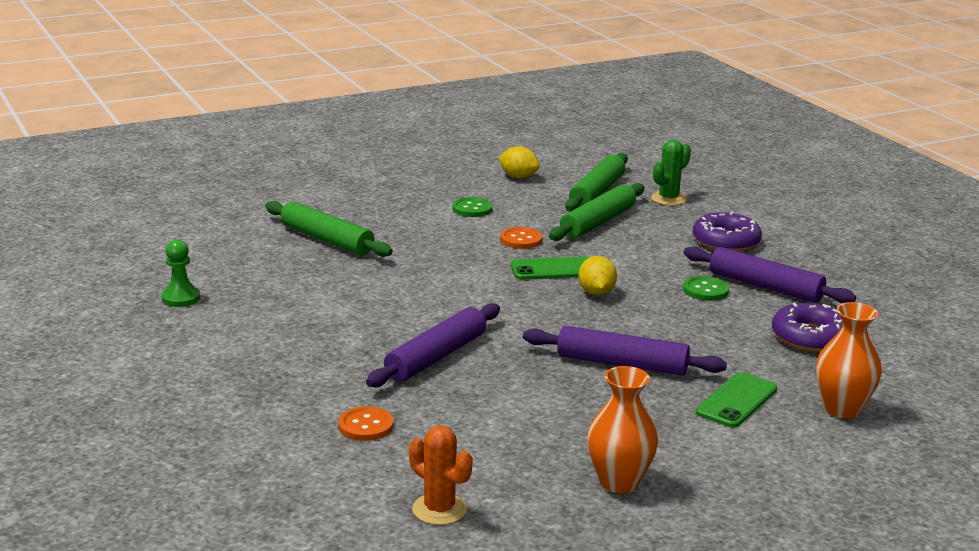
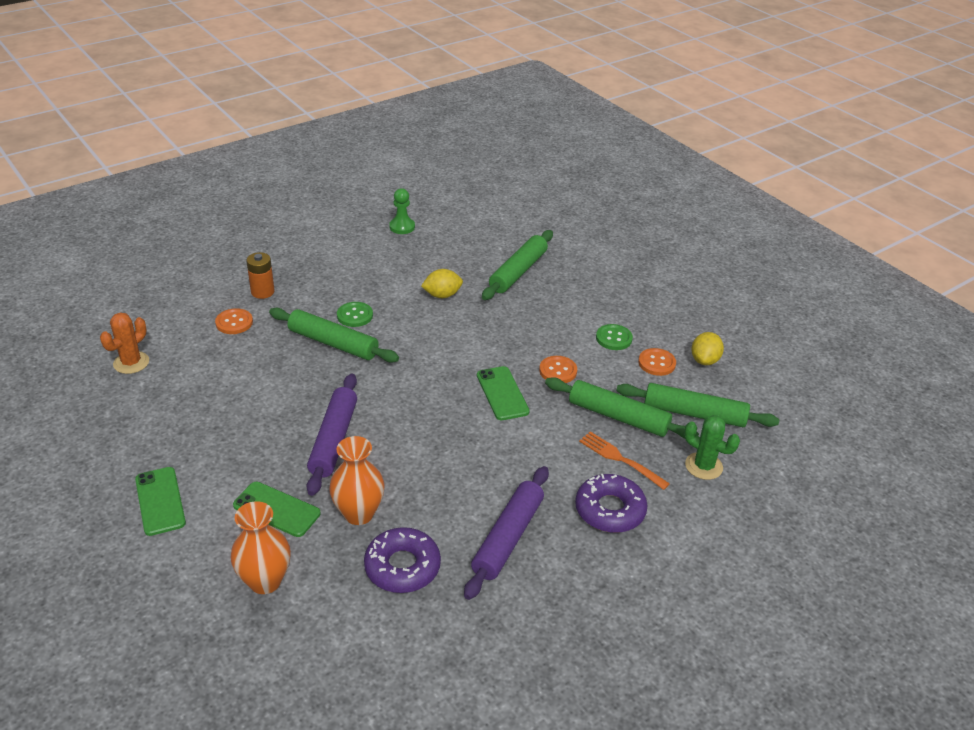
camera: 80 degrees right, 15 degrees up
purple rolling pin [366,303,500,387] -> green rolling pin [269,308,399,363]
yellow lemon [578,256,617,296] -> yellow lemon moved to [421,269,463,298]
orange vase [587,366,658,493] -> orange vase moved to [329,436,385,525]
green button [683,276,729,301] -> green button moved to [337,302,373,327]
none -> green phone [135,467,186,536]
none -> orange battery [246,252,275,299]
none -> orange fork [579,431,670,490]
none -> orange button [638,348,676,376]

